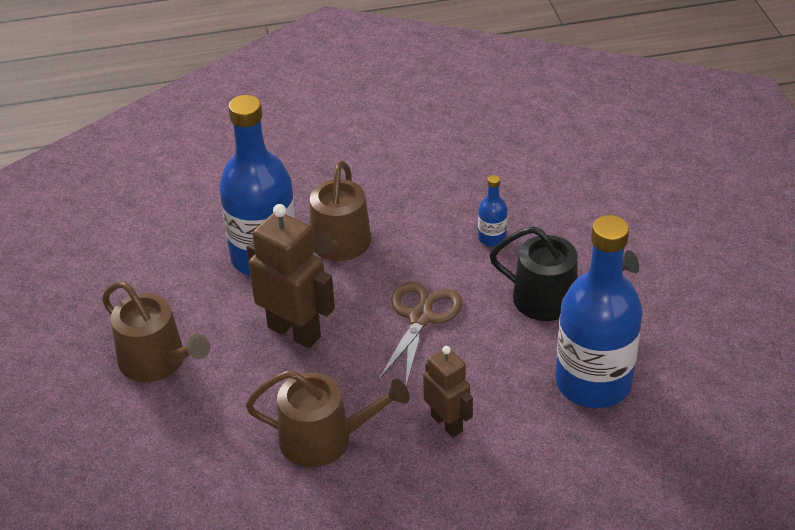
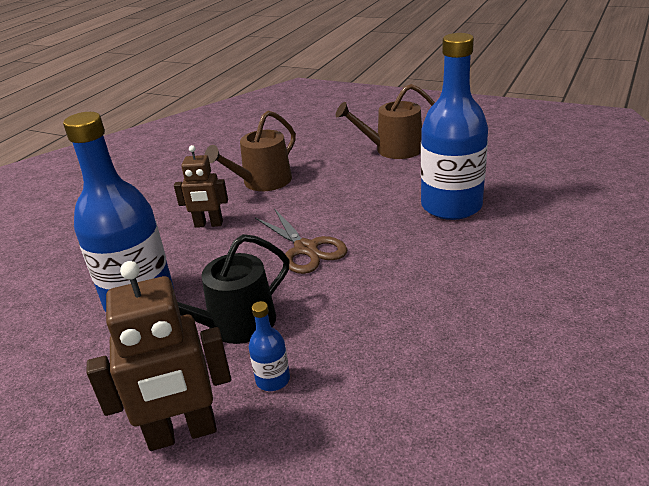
camera: 130 degrees right, 10 degrees down
brown robot [247,204,335,348] -> brown robot moved to [86,261,231,451]
brown watering can [310,160,371,261] -> none
blue bottle [478,175,507,247] -> blue bottle moved to [249,301,290,391]

